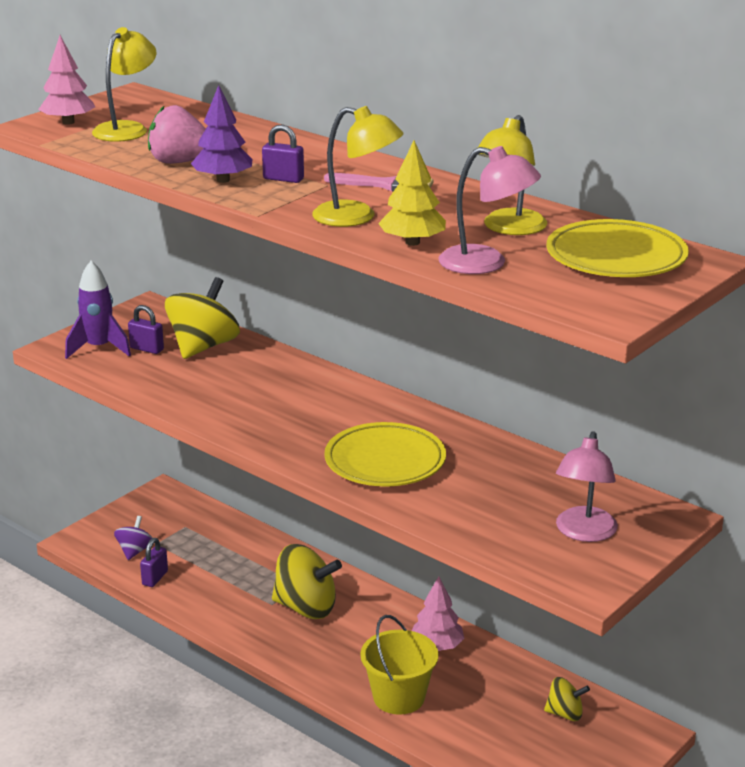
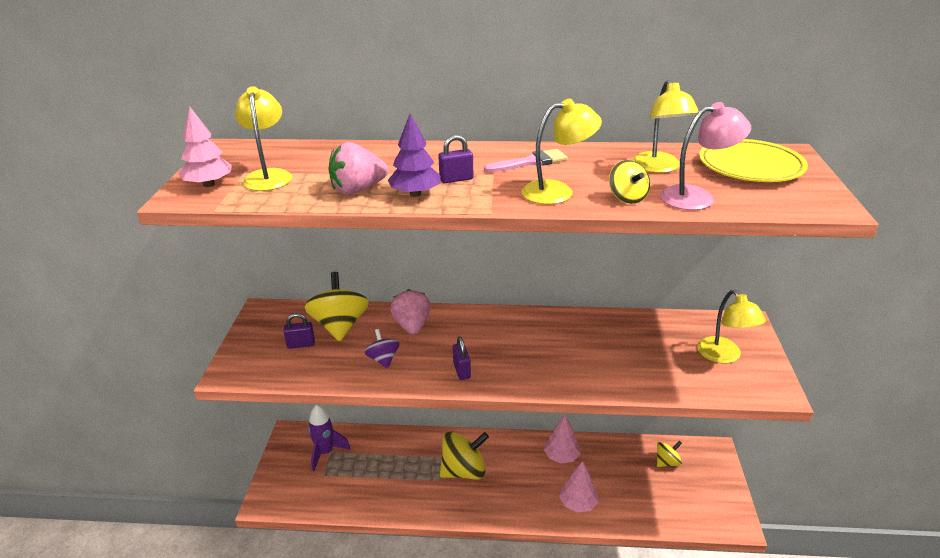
camera: 35 degrees left, 5 degrees up
purple rocket [65,261,131,359] -> purple rocket moved to [308,405,351,471]
purple spinning top [114,516,153,560] -> purple spinning top moved to [364,329,399,368]
purple padlock [140,538,168,587] -> purple padlock moved to [453,337,471,380]
yellow plate [324,422,446,487] -> none
yellow bucket [360,615,439,715] -> pink tree [559,461,599,513]
yellow tree [378,141,446,246] -> yellow spinning top [609,160,650,204]
pink lamp [556,431,618,542] -> yellow lamp [697,290,766,363]
none -> pink strawberry [390,289,430,335]

